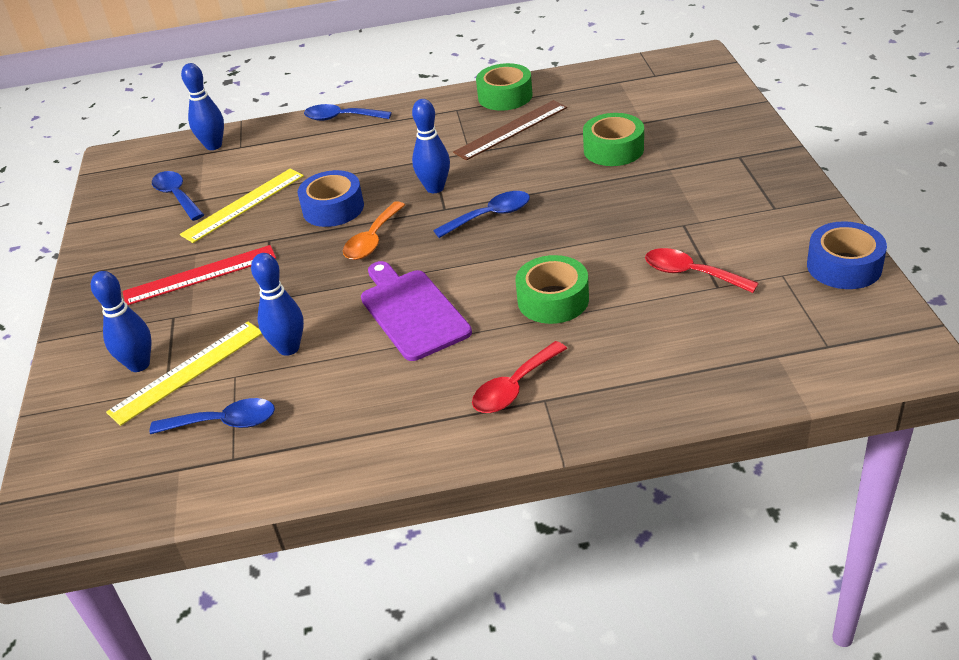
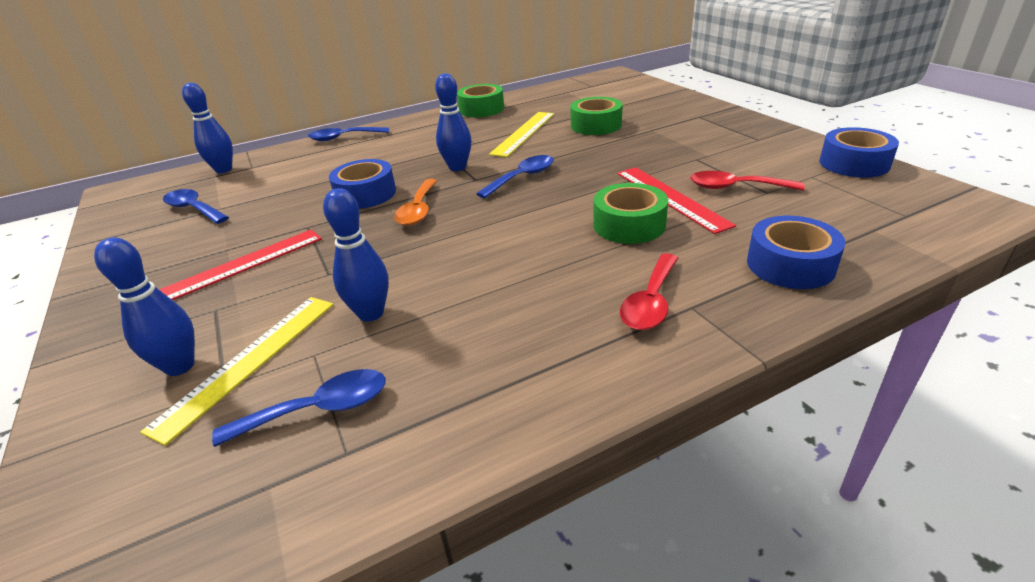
camera: 20 degrees left, 5 degrees down
yellow ruler [180,169,304,243] -> yellow ruler moved to [489,112,554,157]
purple cutting board [361,261,472,361] -> none
brown ruler [453,100,567,160] -> none
none -> red ruler [617,167,736,234]
none -> blue tape [747,215,846,289]

